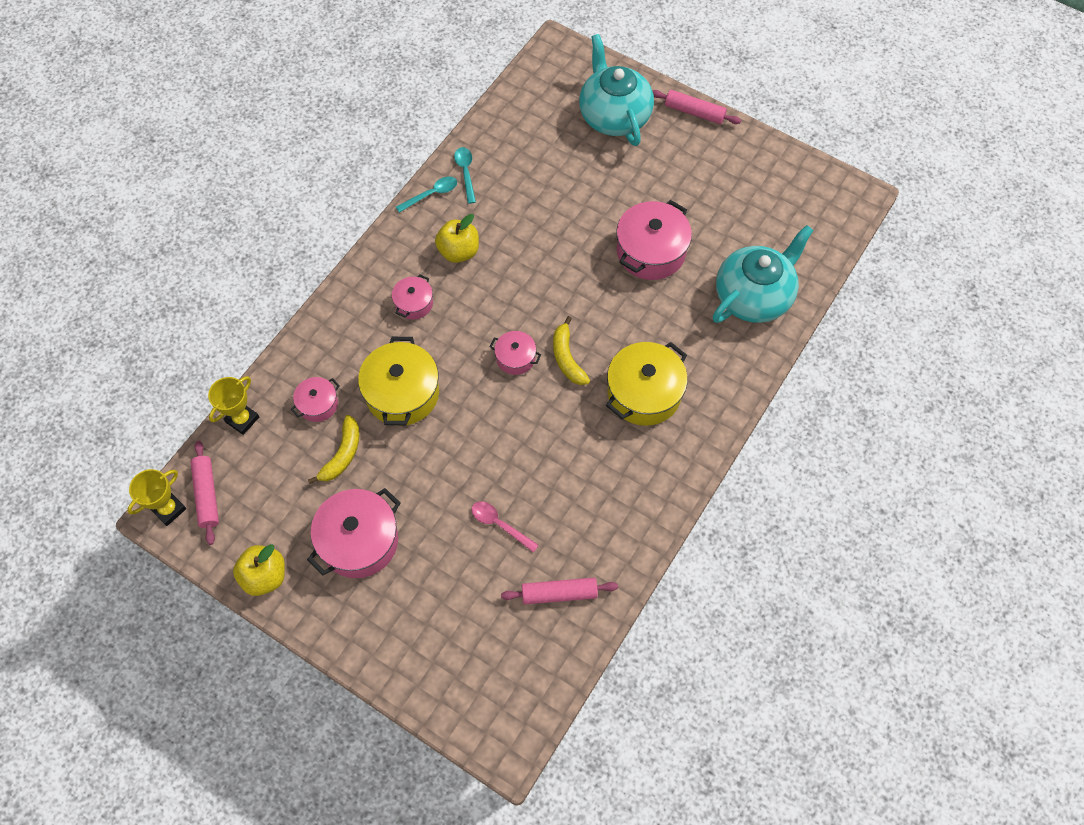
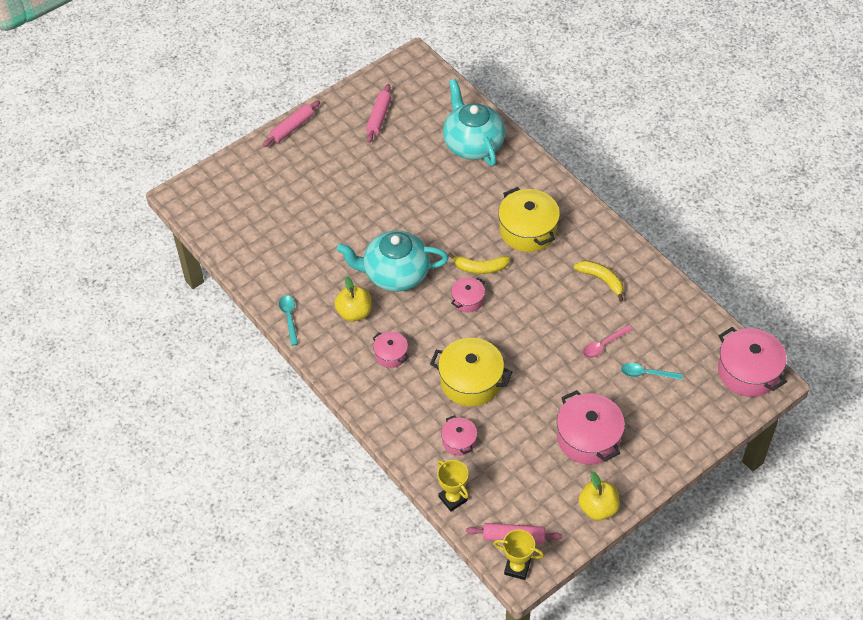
camera: 70 degrees left, 10 degrees down
yellow trophy [127,469,186,526] -> yellow trophy turned 45 degrees counterclockwise [493,529,544,580]
yellow banana [308,415,360,484] -> yellow banana moved to [574,260,624,302]
turquoise spoon [454,147,476,204] -> turquoise spoon moved to [621,363,683,380]
pink rolling pin [501,578,618,605] -> pink rolling pin moved to [366,84,391,143]
turquoise teapot [579,34,654,146] -> turquoise teapot moved to [337,231,449,292]
pink pot [616,200,692,280] -> pink pot moved to [718,327,787,397]

